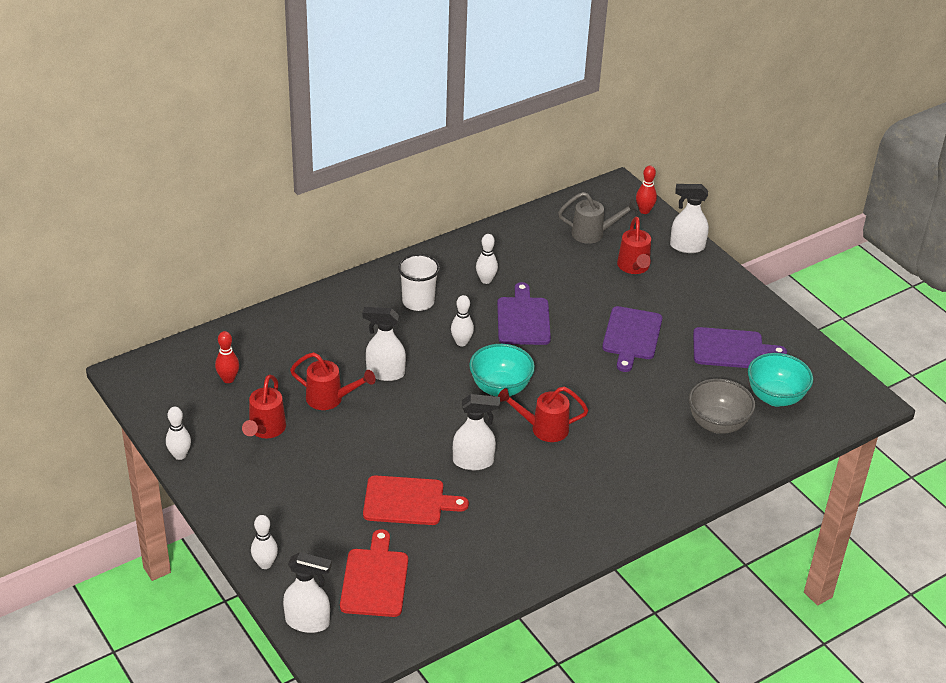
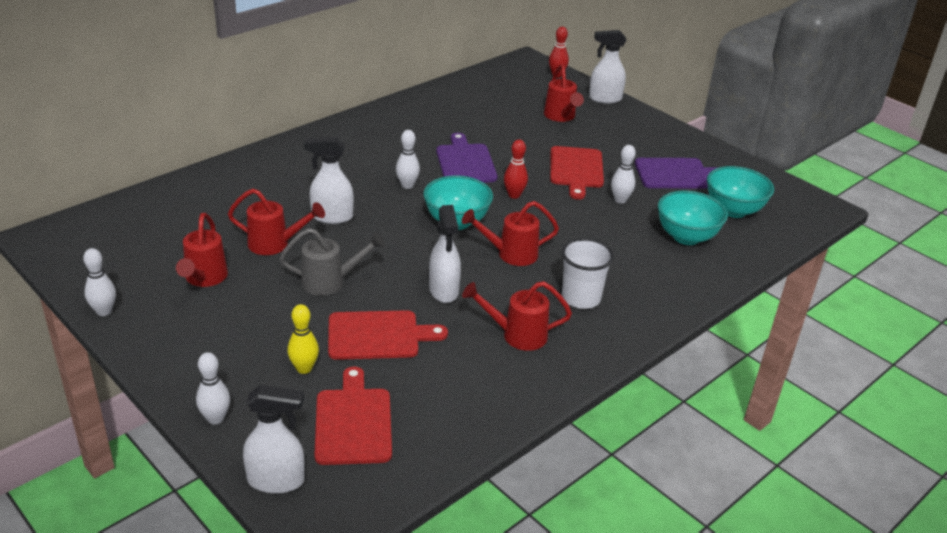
camera: 10 degrees left, 5 degrees down
red bowling pin [215,331,239,383] -> red bowling pin moved to [504,139,528,199]
white cup [398,254,440,311] -> white cup moved to [562,238,614,309]
white spray bottle [453,394,500,470] -> white spray bottle turned 90 degrees clockwise [429,205,461,303]
white bowling pin [476,234,498,284] -> white bowling pin moved to [611,145,636,204]
grey watering can [558,192,639,244] -> grey watering can moved to [279,228,385,296]
purple cutting board [602,306,662,372] -> red cutting board [550,146,604,199]
grey bowl [689,379,755,434] -> turquoise bowl [658,191,728,245]
none -> yellow bowling pin [287,304,319,374]
none -> red watering can [462,281,572,351]

